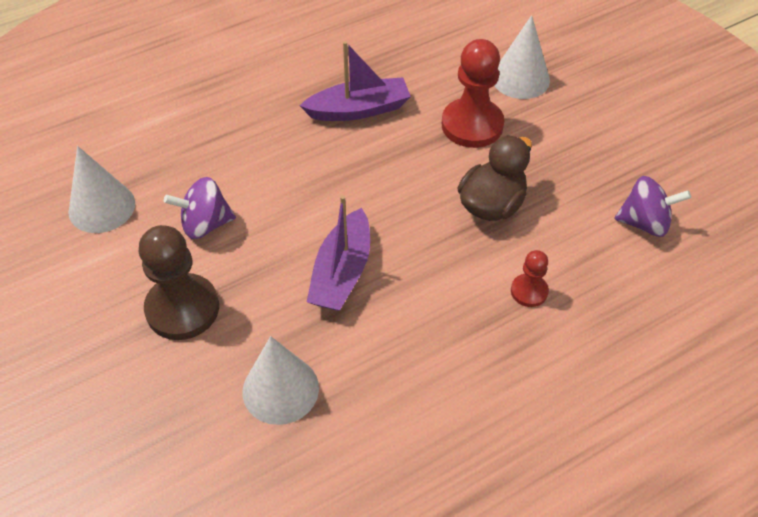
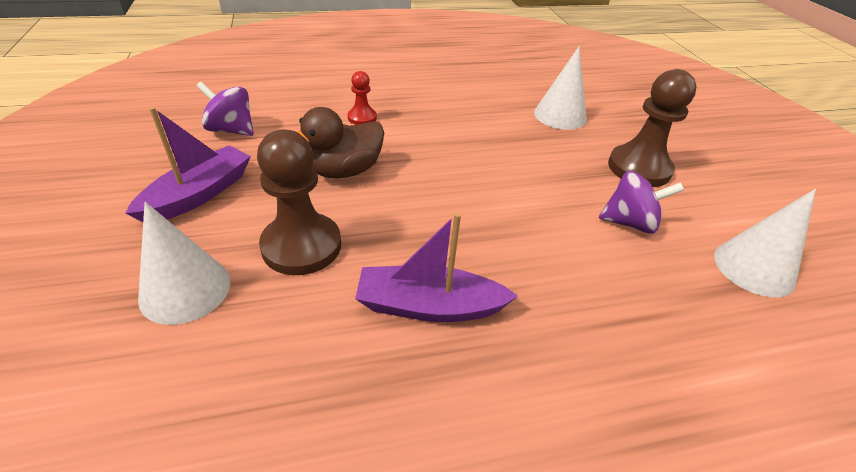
camera: 165 degrees left, 10 degrees down
purple boat [307,195,370,311] -> purple boat moved to [125,107,251,222]
red pawn [442,39,504,148] -> brown pawn [257,129,341,275]

